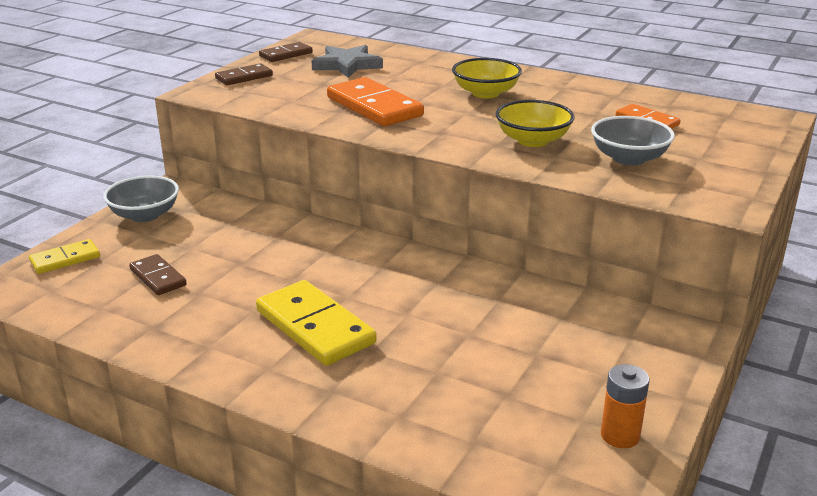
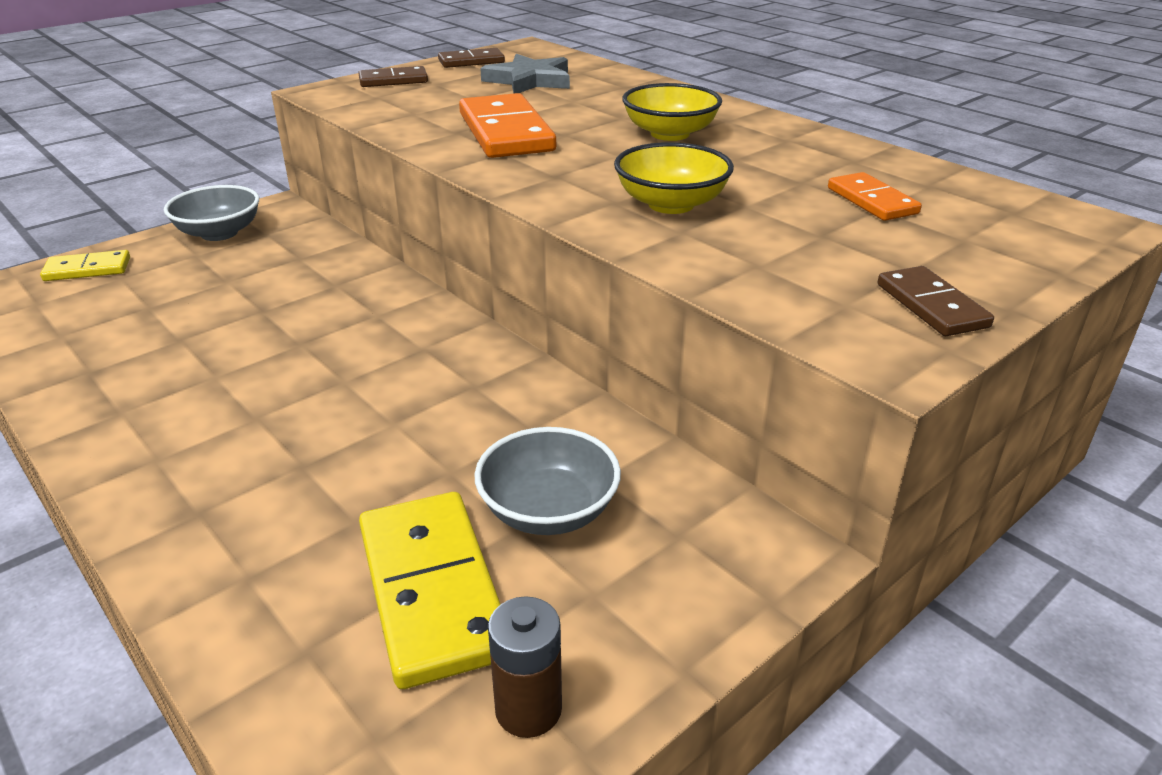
camera: 20 degrees right, 5 degrees up
brown domino [129,254,187,295] -> brown domino moved to [878,266,994,336]
yellow domino [256,280,377,366] -> yellow domino moved to [359,492,500,689]
grey bowl [591,116,675,166] -> grey bowl moved to [474,427,621,535]
orange battery [601,364,650,448] -> brown battery [488,596,562,738]

